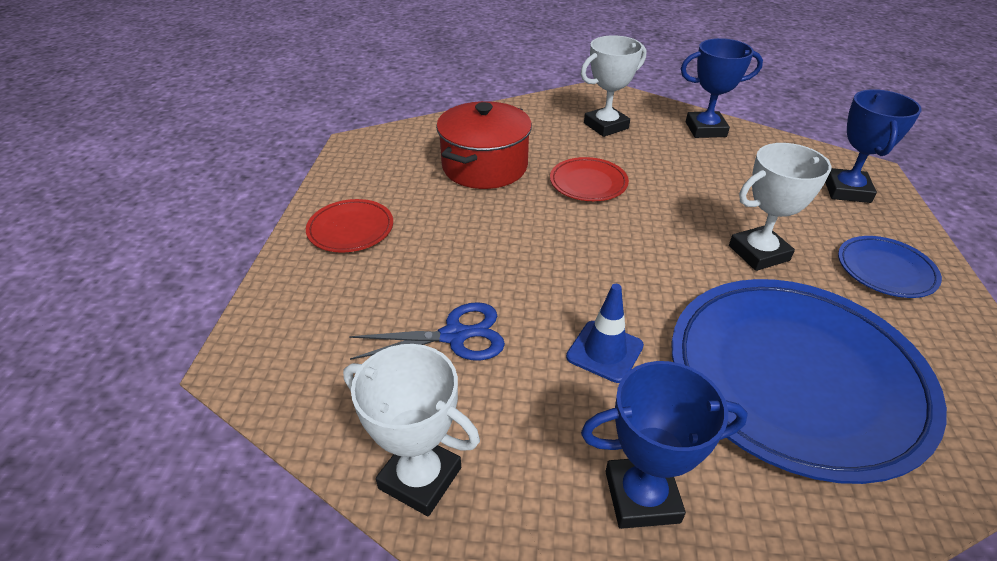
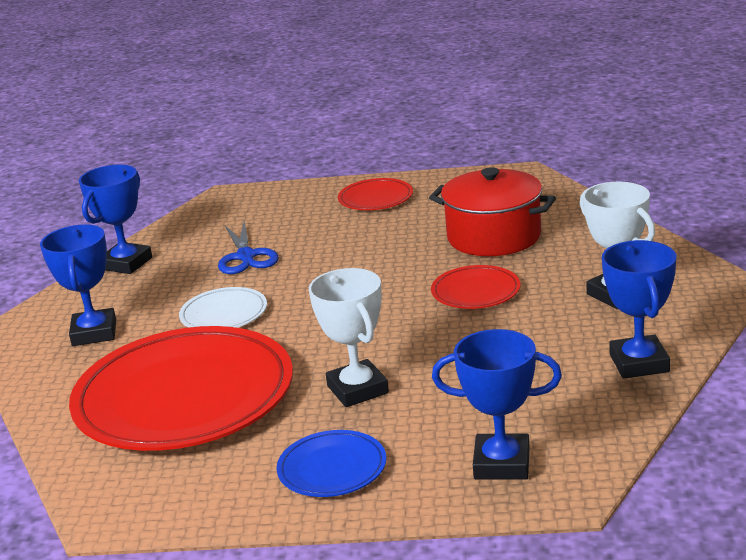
camera: 90 degrees right, 15 degrees down
white trophy [343,344,480,516] -> blue trophy [79,164,152,274]
blue traffic cone [566,284,644,383] -> white plate [179,287,267,328]
blue plate [671,279,947,484] -> red plate [69,326,293,451]

